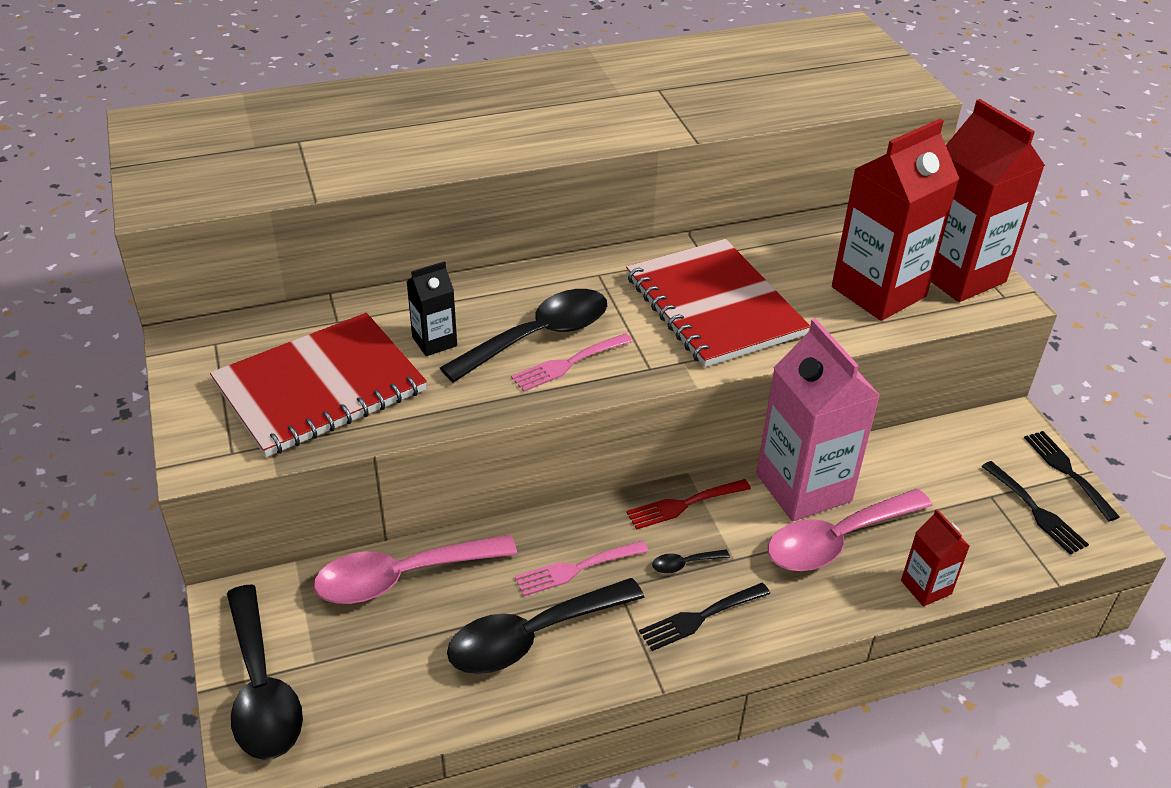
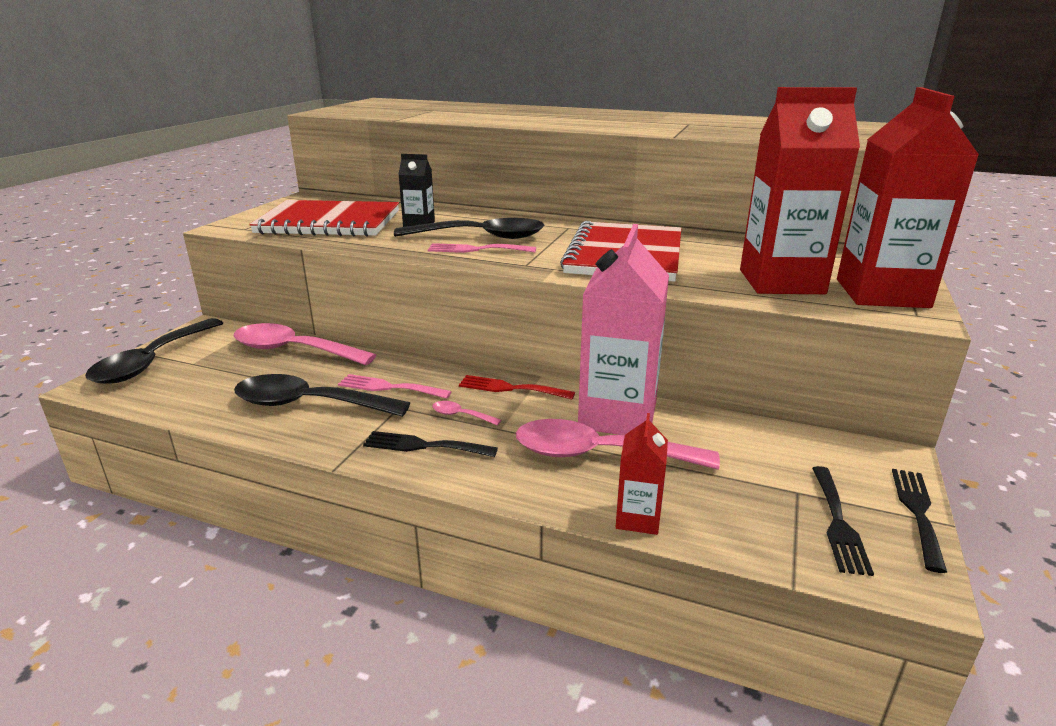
camera: 40 degrees right, 15 degrees down
black spoon [652,549,730,574] -> pink spoon [432,401,501,425]

